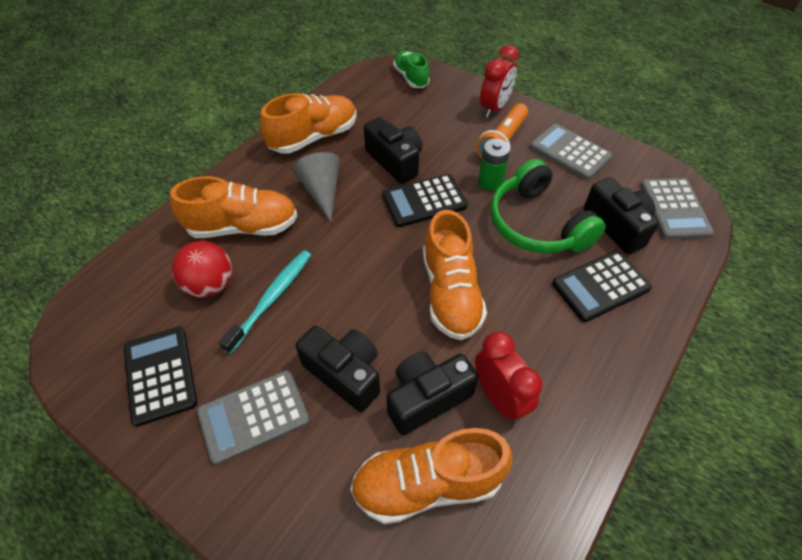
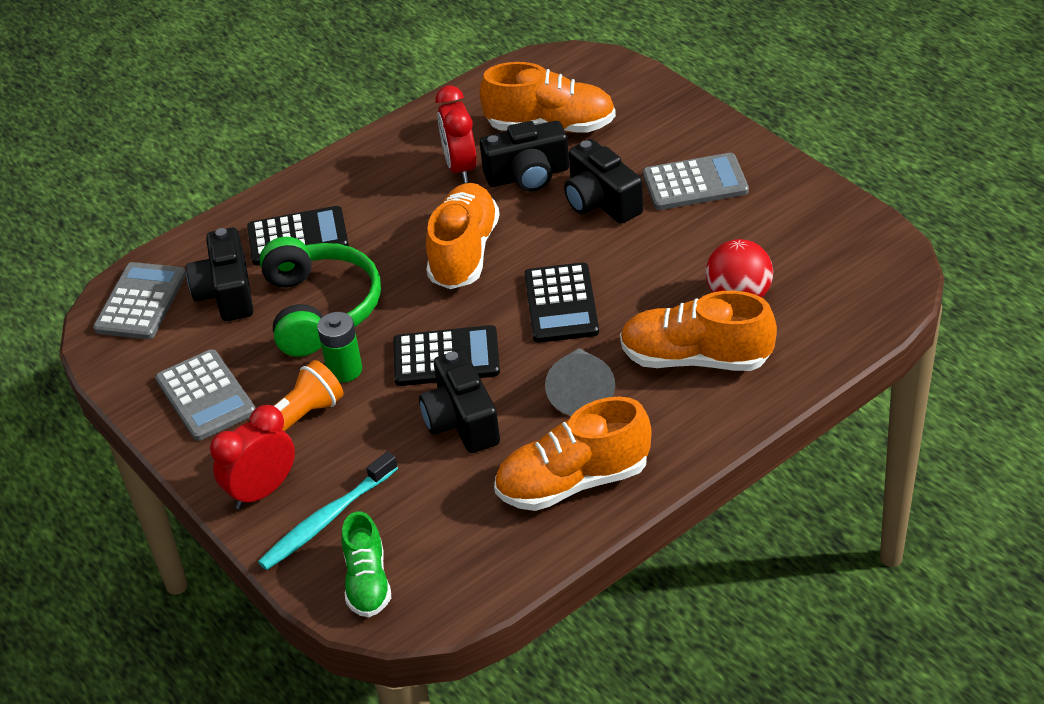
camera: 160 degrees left, 10 degrees down
black calculator [124,326,197,427] -> black calculator moved to [525,263,599,343]
turquoise toothbrush [219,250,311,354] -> turquoise toothbrush moved to [258,451,398,570]

